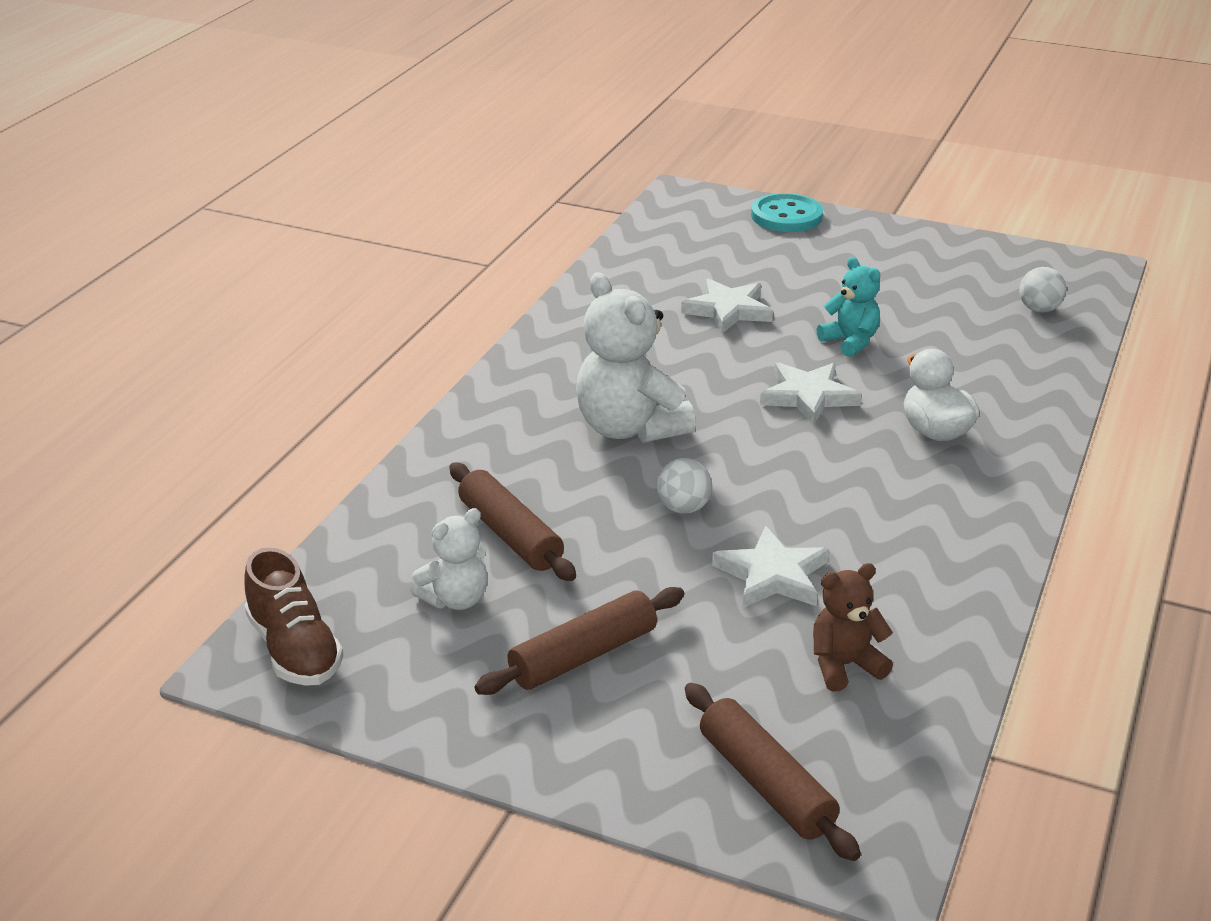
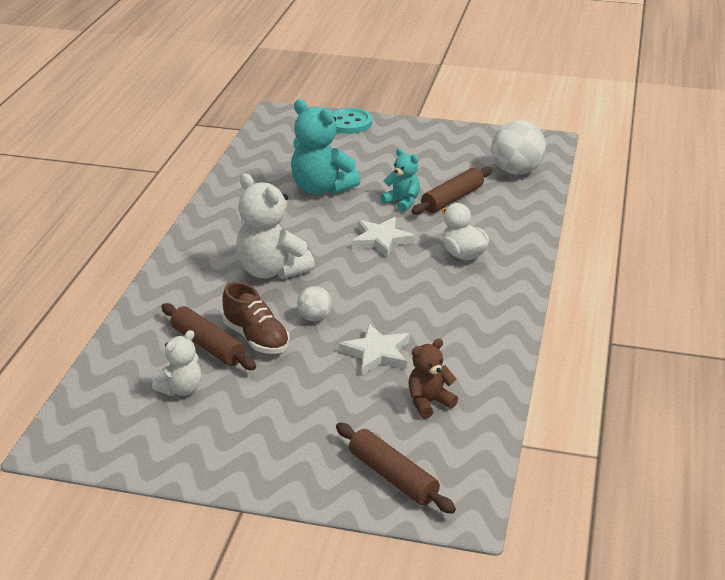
camera: 10 degrees left, 0 degrees up
brown shoe [244,548,344,686] -> brown shoe moved to [222,282,290,354]
brown rolling pin [474,587,684,695] -> brown rolling pin moved to [411,167,492,215]
white star [681,278,773,333] -> turquoise teddy bear [291,100,361,195]
white ball [1019,267,1067,312] -> white ball [491,120,546,175], size x1.88

